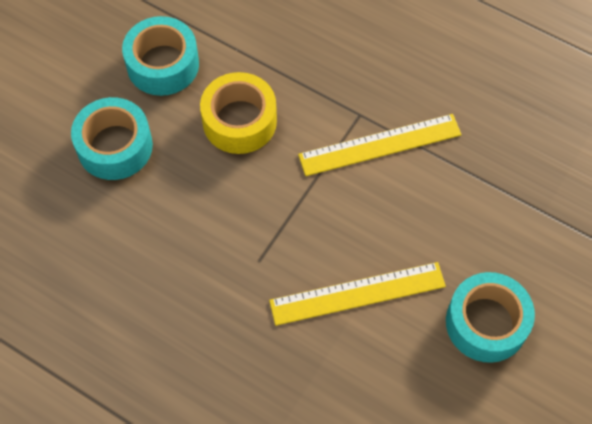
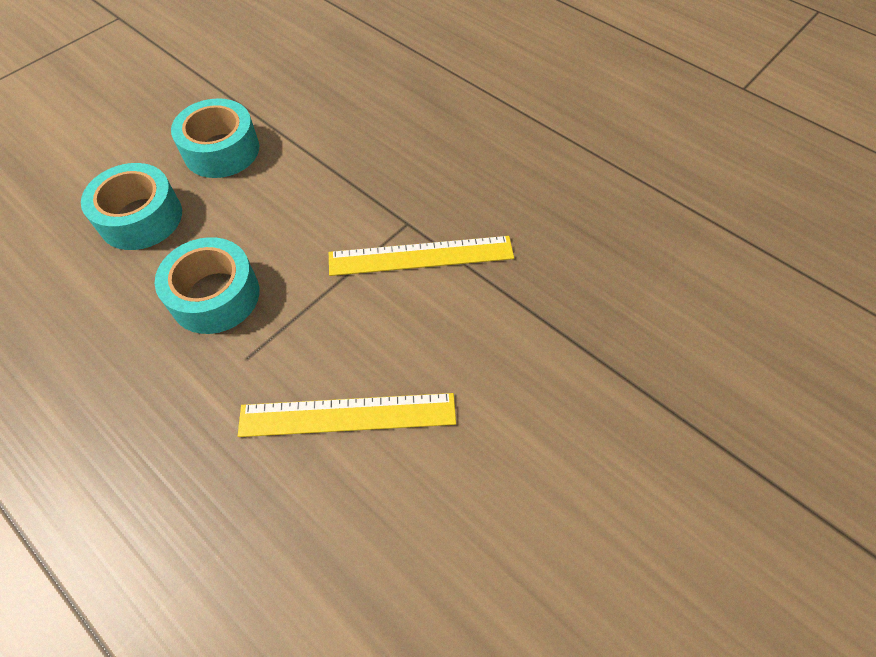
camera: 10 degrees right, 5 degrees down
yellow tape [200,72,277,154] -> none
turquoise tape [446,272,535,363] -> turquoise tape moved to [155,237,259,334]

